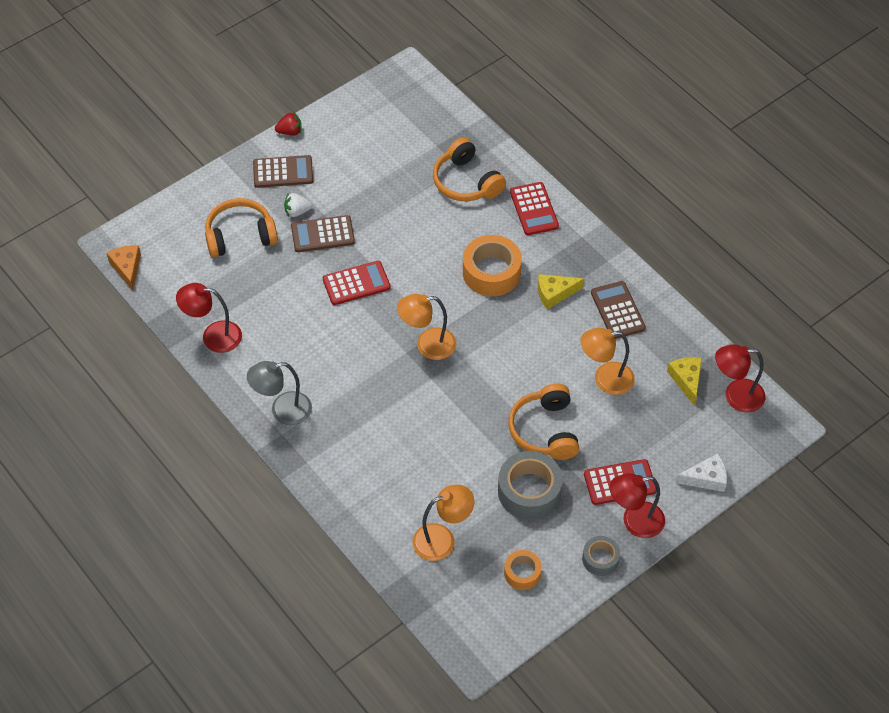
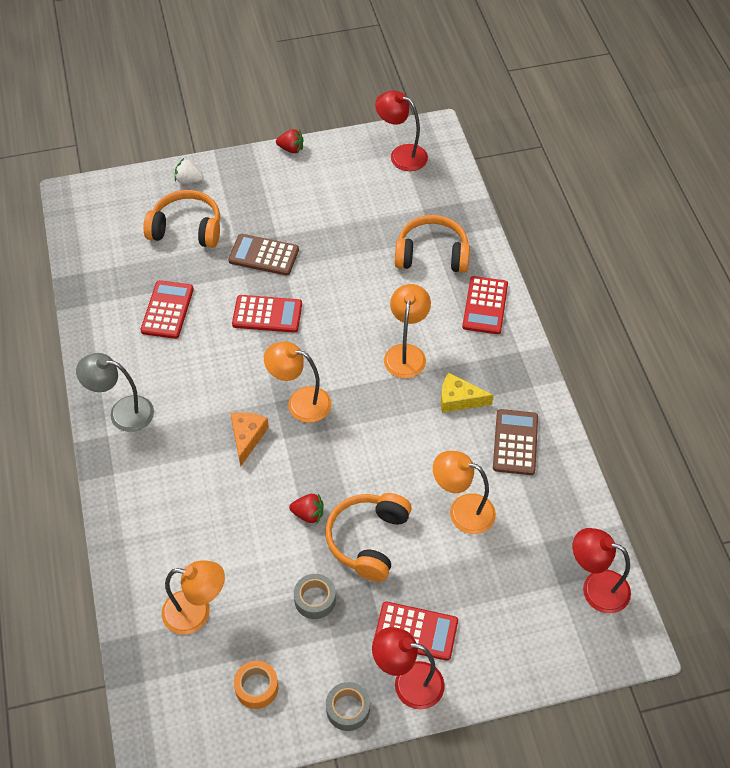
camera: 25 degrees right, 0 degrees up
orange cheese [107,245,141,290] -> orange cheese moved to [230,412,269,466]
red lamp [176,283,242,353] -> red lamp moved to [375,90,428,171]
brown calculator [253,155,313,188] -> none
white strawberry [284,193,312,217] -> white strawberry moved to [175,158,203,184]
orange headphones [433,137,506,201] -> orange headphones turned 105 degrees clockwise [395,215,470,273]
orange tape [463,235,522,296] -> orange lamp [384,284,431,378]
grey tape [498,451,563,520] -> grey tape [294,574,336,619], size x0.57
yellow cheese [667,357,702,406] -> none
white cheese [676,453,727,492] -> none
none -> red calculator [140,280,194,339]
none -> red strawberry [289,494,323,523]

